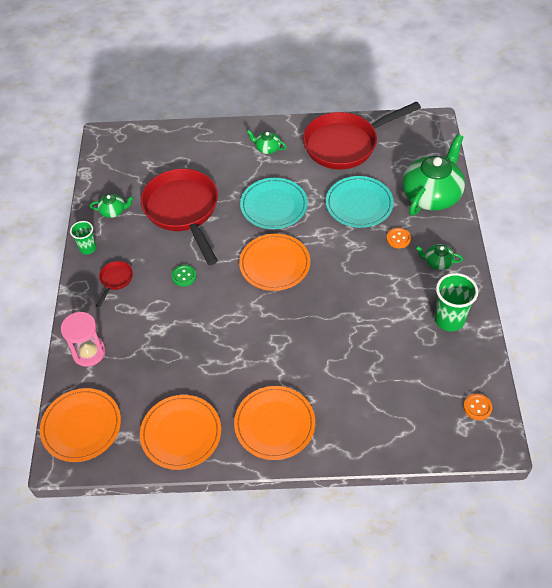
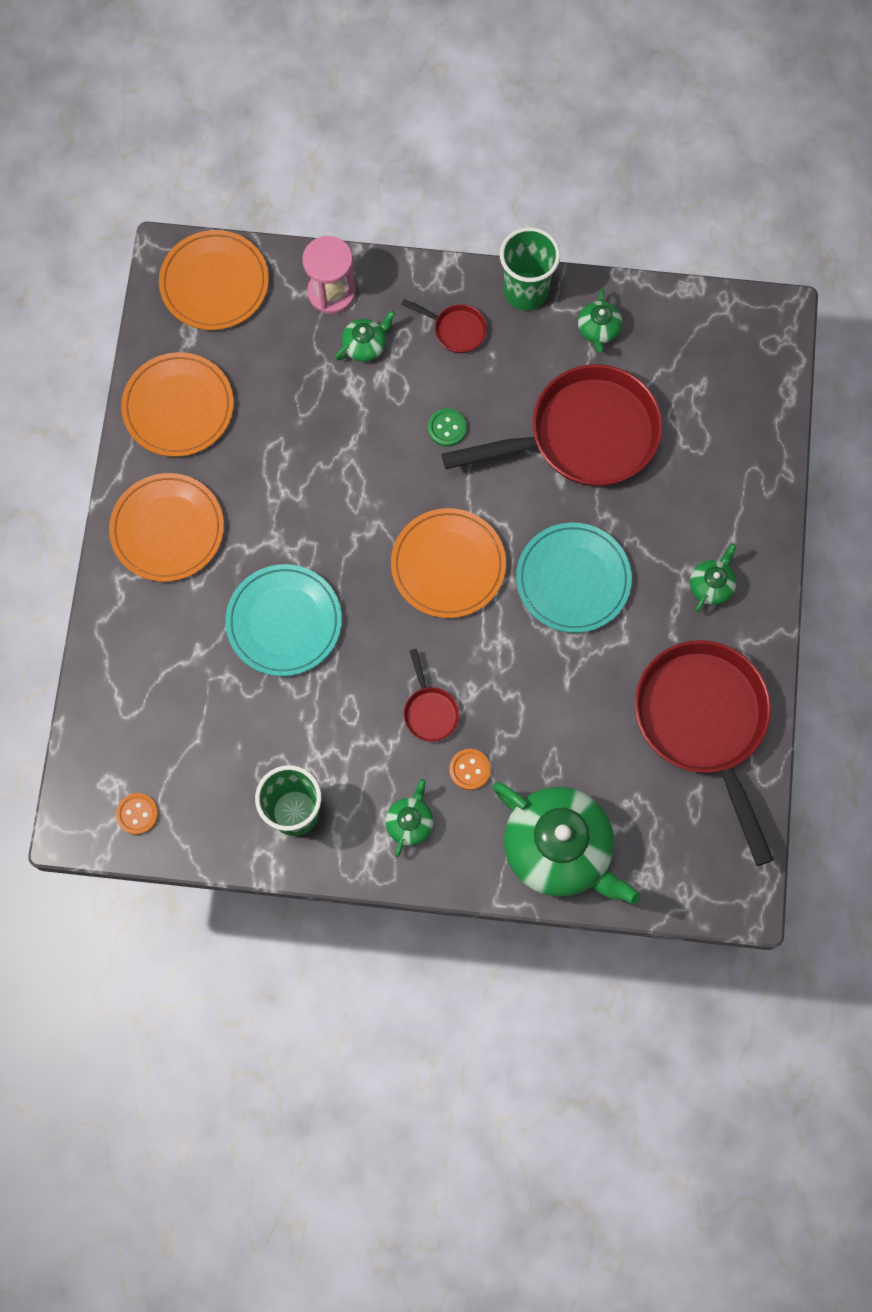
camera: 95 degrees right, 20 degrees up
green cup [70,221,97,255] -> green cup [500,227,560,310], size x1.63
turquoise plate [326,176,394,228] -> turquoise plate moved to [225,564,342,676]
none -> green teapot [335,311,395,362]
none -> red pan [403,649,459,742]

